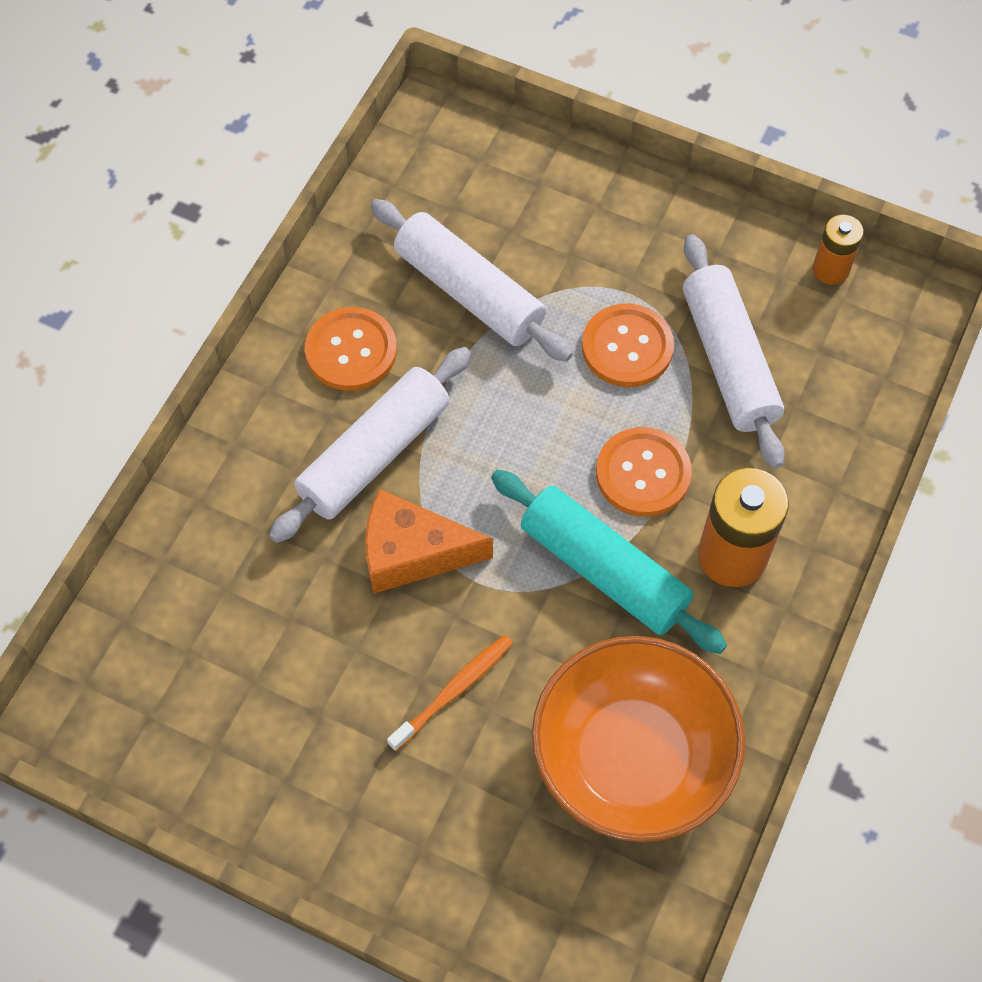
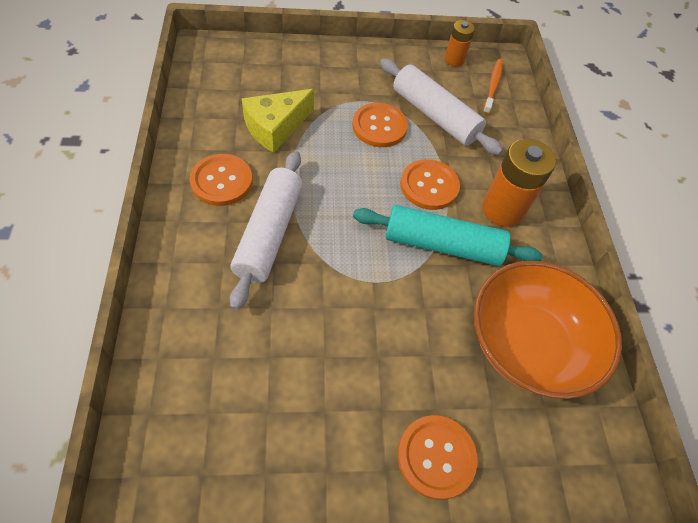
camera: 35 degrees left, 5 degrees down
orange cheese [365,489,493,594] -> none
white rolling pin [371,199,573,362] -> yellow cheese [242,89,314,153]
orange toothbrush [387,635,513,751] -> orange toothbrush moved to [483,59,503,114]
none -> orange button [398,415,478,500]

